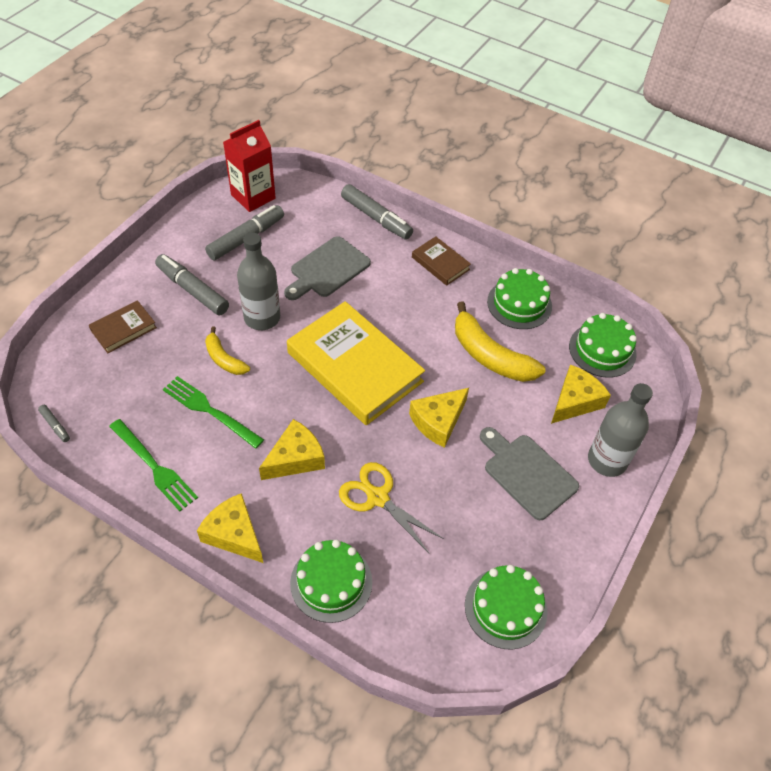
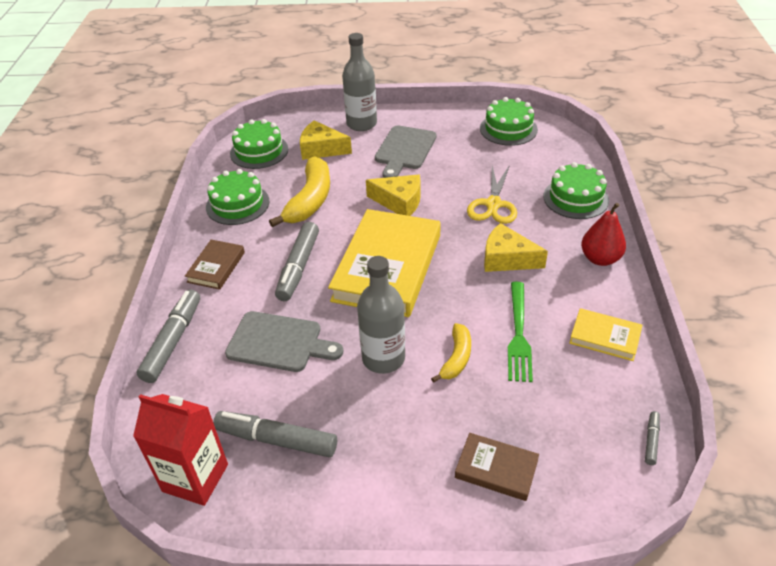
camera: 115 degrees left, 10 degrees down
green fork [109,419,198,511] -> yellow book [569,308,643,361]
grey marker [155,254,229,315] -> grey marker moved to [275,222,319,301]
yellow cheese [197,493,263,563] -> red pear [581,203,626,266]

